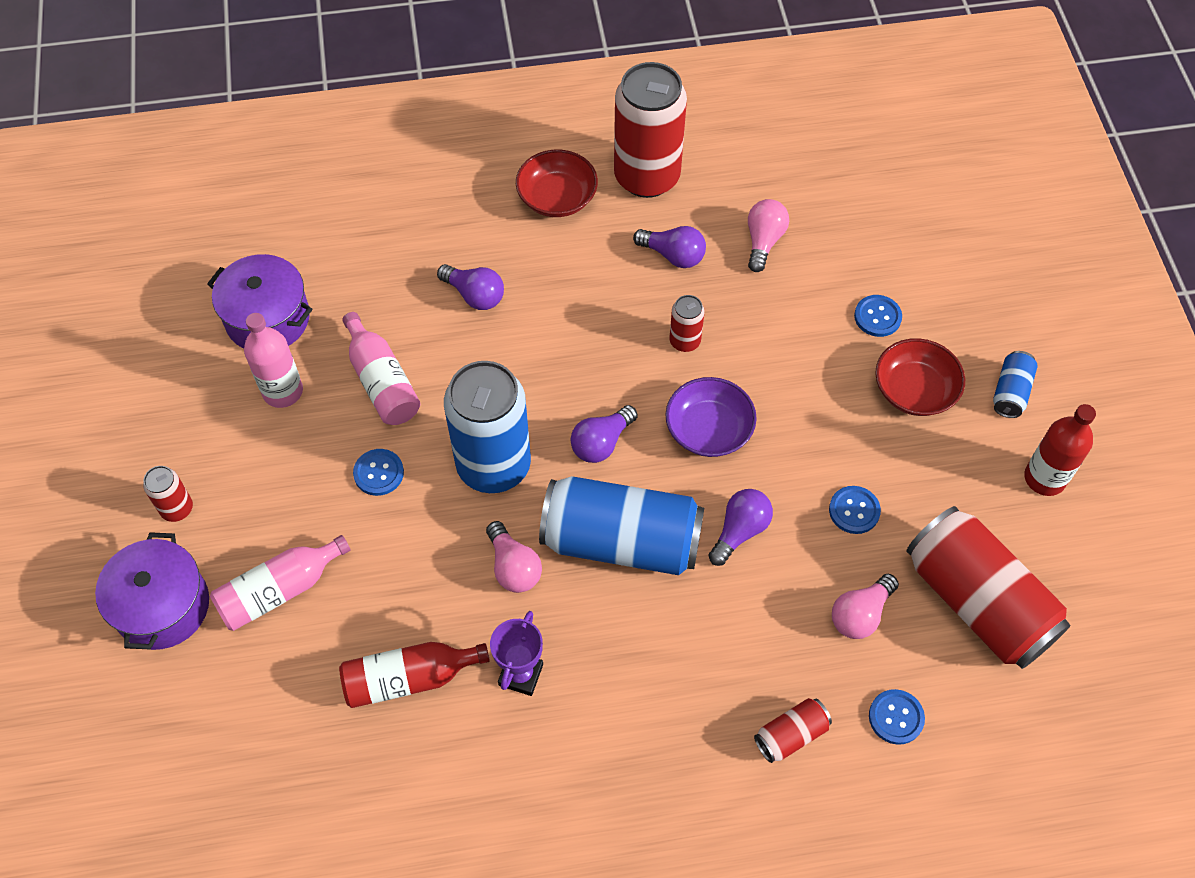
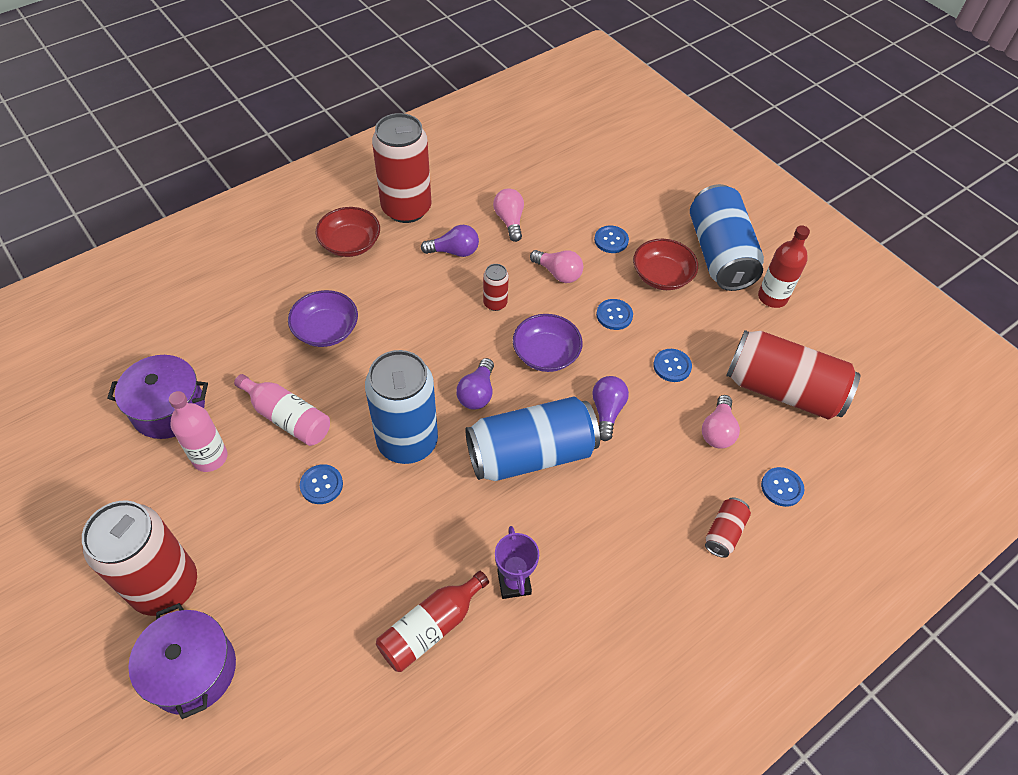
camera: 30 degrees left, 5 degrees down
red can [143,466,193,522] -> red can [82,501,197,616], size x2.25
pink bottle [210,535,351,631] -> none
purple light bulb [437,264,504,310] -> purple bowl [288,290,358,347]
pink light bulb [486,521,542,593] -> pink light bulb moved to [530,250,583,283]
blue can [993,351,1038,418] -> blue can [690,184,764,291], size x2.25
none -> blue button [596,299,633,330]

